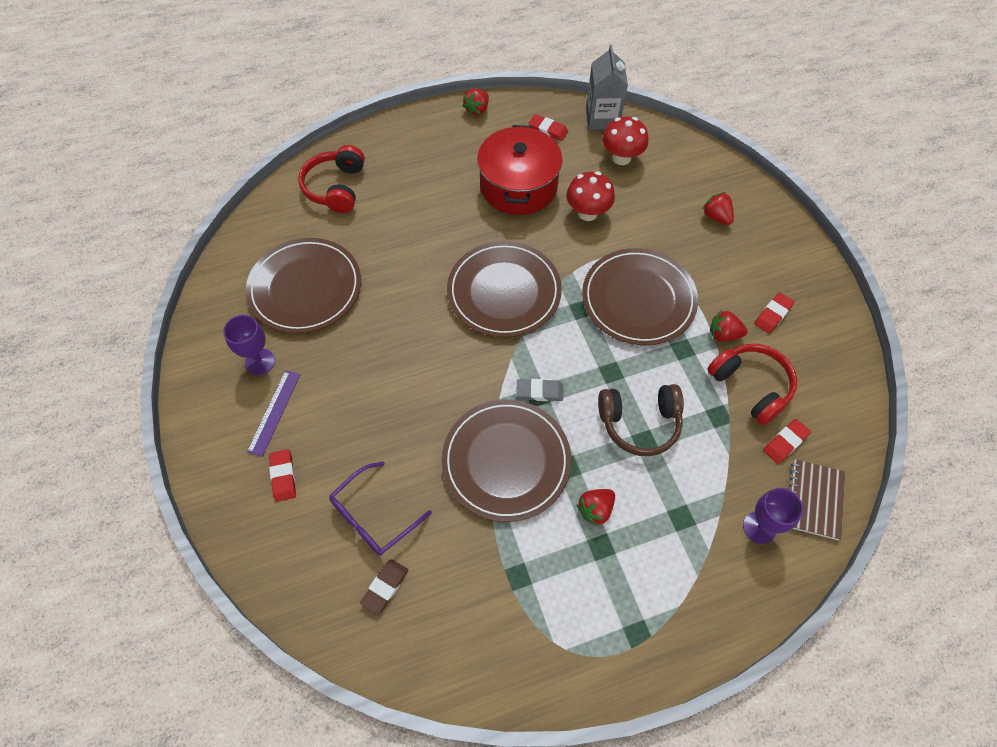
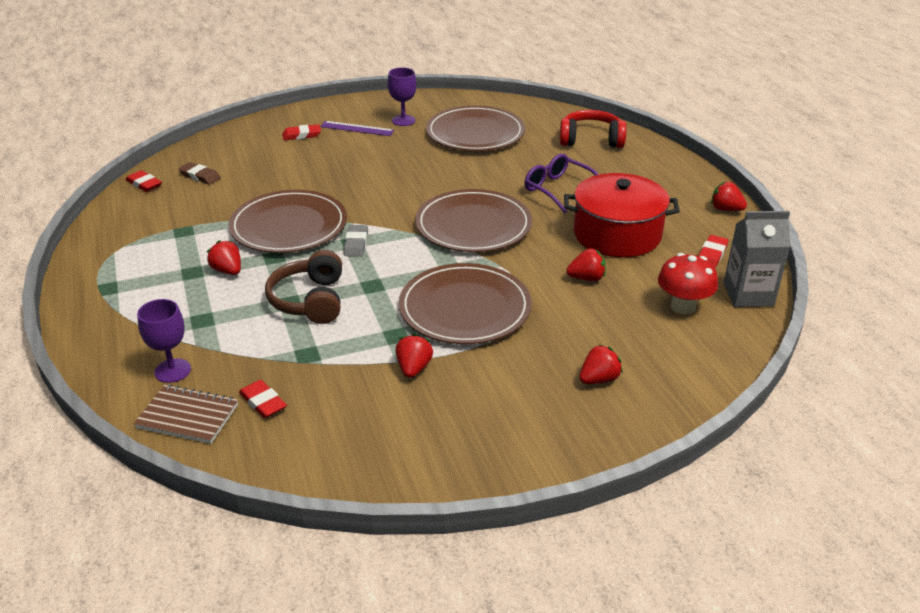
camera: 90 degrees right, 25 degrees down
purple glasses [329,461,432,556] -> purple glasses moved to [524,154,599,213]
red mushroom [566,171,615,221] -> red strawberry [566,248,606,281]
red headphones [707,344,797,425] -> none
red eraser [754,292,794,334] -> red eraser moved to [126,170,162,192]

